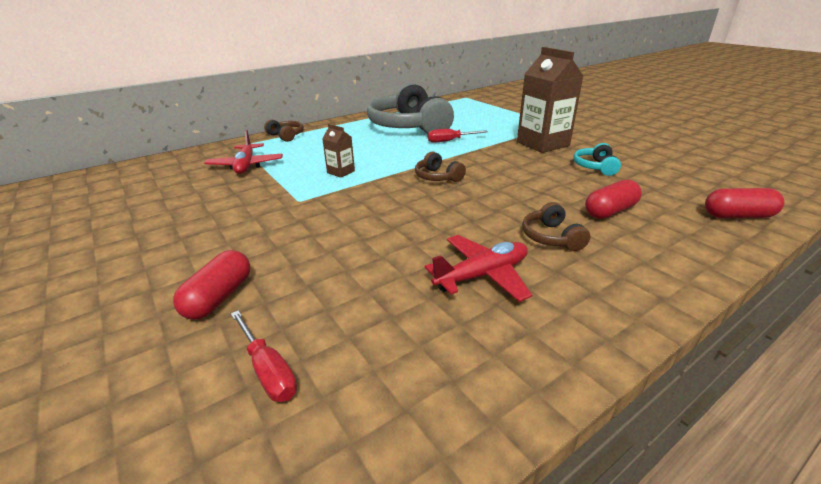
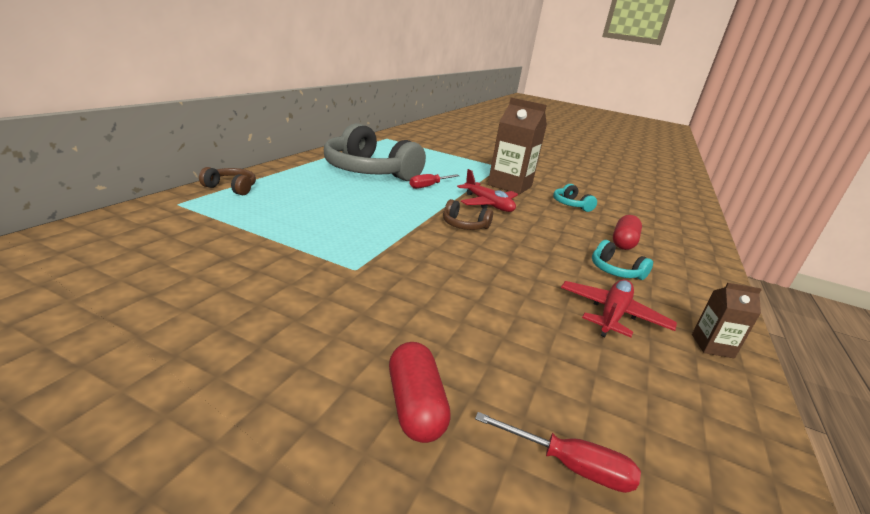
camera: 35 degrees left, 5 degrees down
red plane [204,130,283,174] -> red plane moved to [457,169,518,212]
brown carton [322,124,355,178] -> brown carton moved to [692,283,762,359]
brown headphones [522,202,590,251] -> turquoise headphones [592,240,653,280]
red capsule [705,188,785,218] -> none

